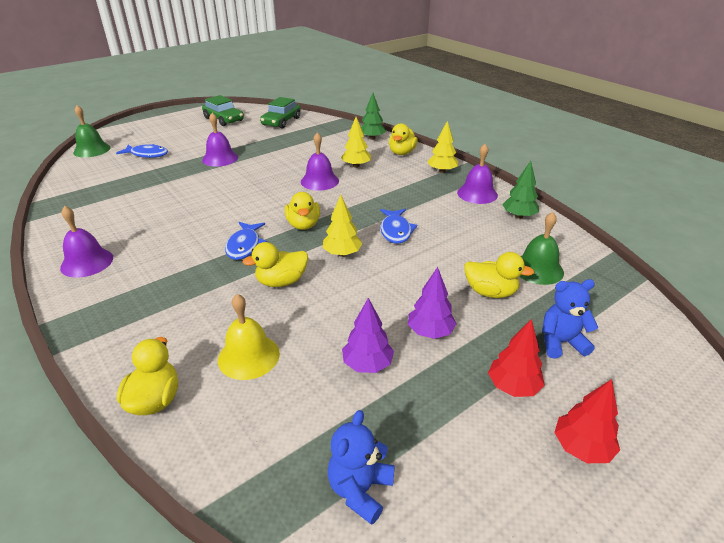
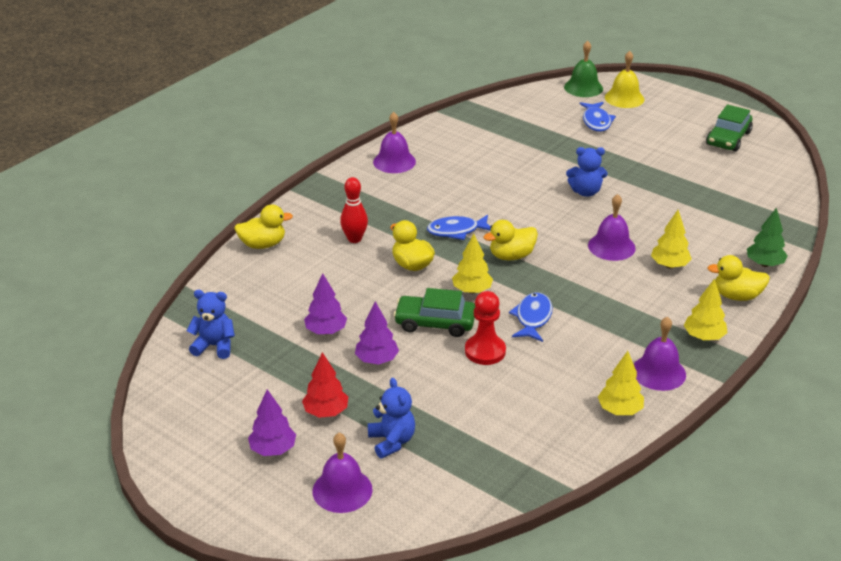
camera: 75 degrees right, 0 degrees up
purple bell [202,113,238,167] -> purple bell moved to [312,433,373,513]
yellow bell [218,294,280,380] -> yellow bell moved to [605,51,644,108]
green car [260,97,300,129] -> green car moved to [394,288,475,337]
blue fish [380,209,417,244] -> blue fish turned 120 degrees clockwise [509,293,553,342]
yellow duck [464,252,535,298] -> none
green tree [502,161,539,219] -> yellow tree [598,351,644,415]
green bell [519,212,564,285] -> none
red tree [554,379,620,463] -> purple tree [248,389,296,456]
none -> red bowling pin [340,177,368,243]
none -> red pawn [465,291,506,365]
none -> blue teddy bear [566,147,607,197]

